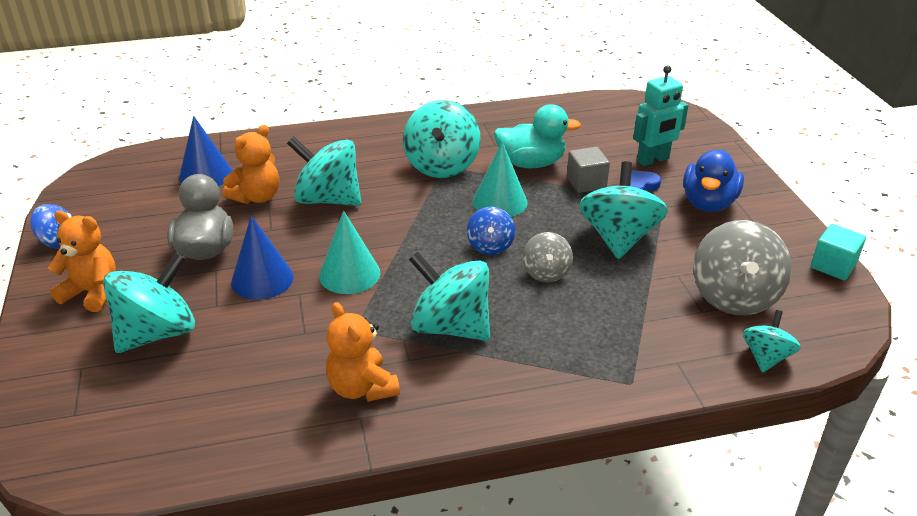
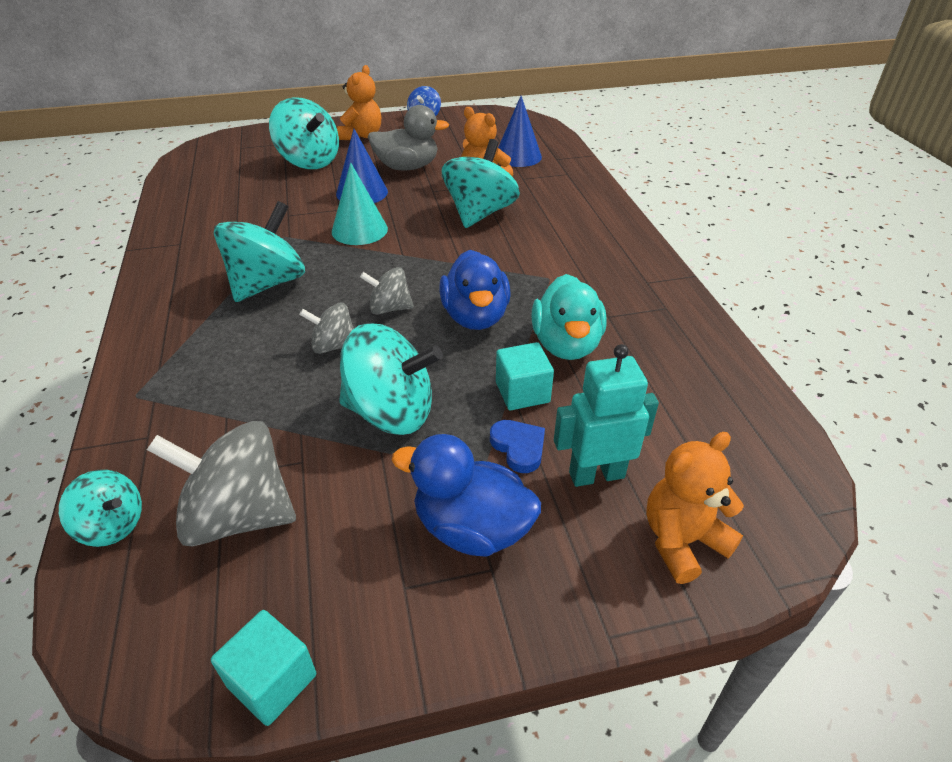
camera: 90 degrees right, 5 degrees up
orange teddy bear [326,302,400,402] -> orange teddy bear moved to [646,432,744,584]
turquoise spinning top [403,100,480,178] -> none
blue spinning top [467,207,515,255] -> grey spinning top [360,267,414,314]
turquoise cone [473,142,528,217] -> blue duck [440,250,511,330]
grey cube [567,147,610,193] -> turquoise cube [496,342,554,410]
turquoise robot [633,65,689,166] -> turquoise robot turned 105 degrees clockwise [554,344,659,487]

